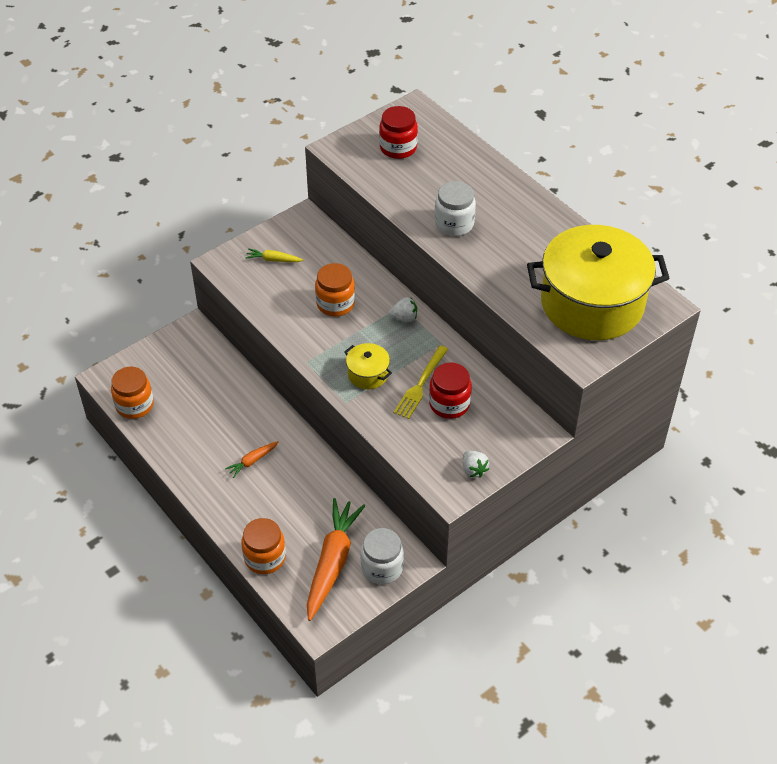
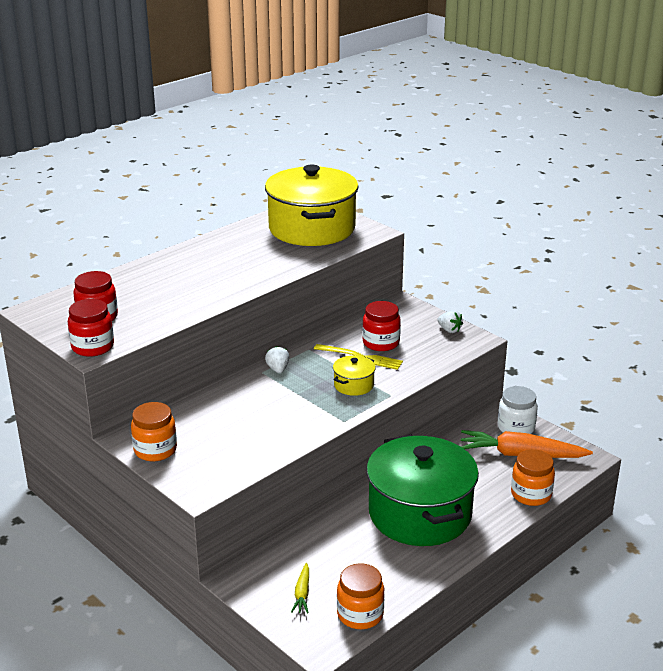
camera: 95 degrees left, 20 degrees down
orange carrot [225,441,279,478] -> green pot [366,434,479,546]
yellow carrot [245,248,303,262] -> yellow carrot moved to [291,563,309,613]
orange jar [315,263,355,316] -> orange jar moved to [131,402,177,461]
white jar [435,181,476,236] -> none
white strawberry [463,451,489,478] -> white strawberry turned 75 degrees clockwise [437,310,463,333]
none -> red jar [68,299,114,357]

